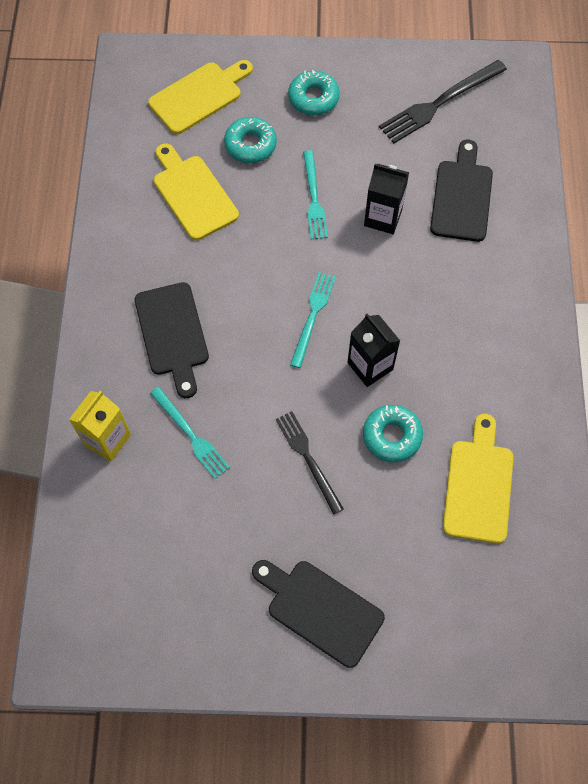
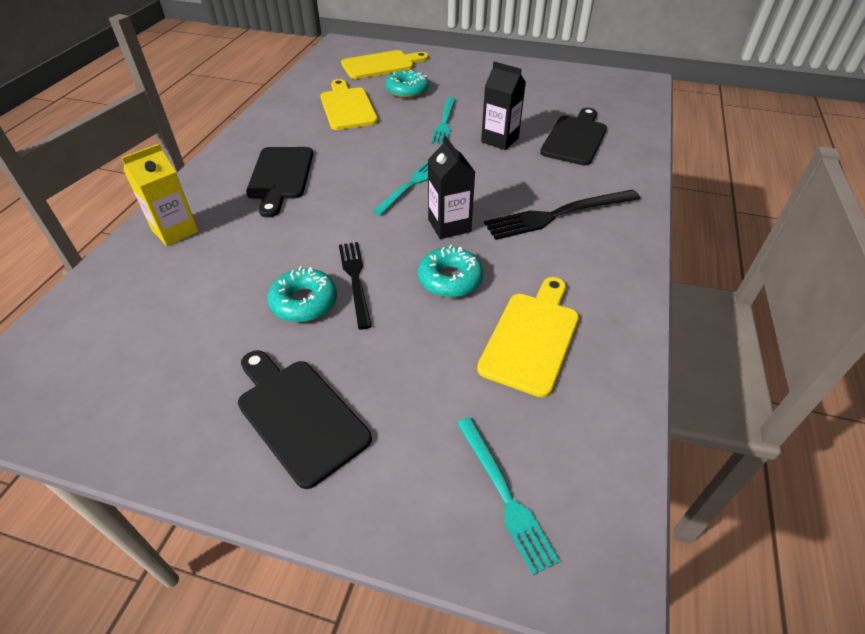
camera: 15 degrees right, 20 degrees down
turquoise fork [150,387,230,479] -> turquoise fork moved to [457,417,560,575]
turquoise donut [288,70,340,115] -> turquoise donut moved to [267,266,337,322]
black fork [379,60,507,143] -> black fork moved to [484,189,640,240]

